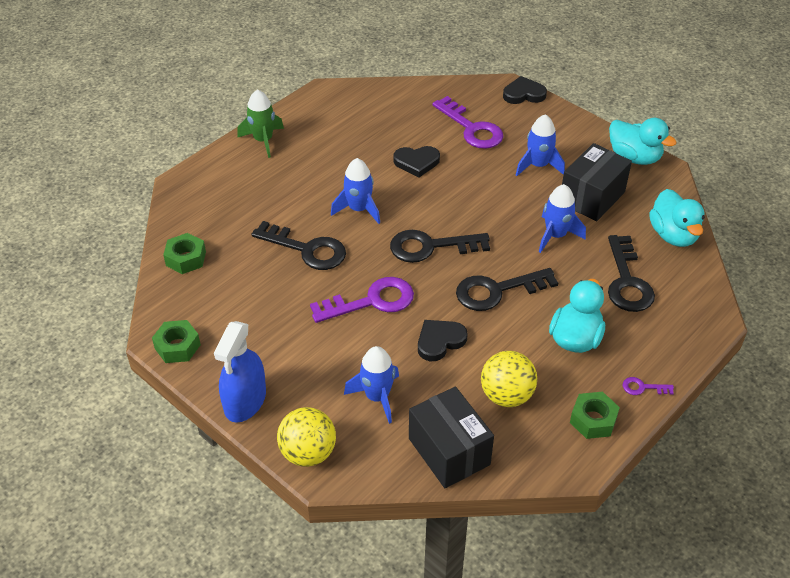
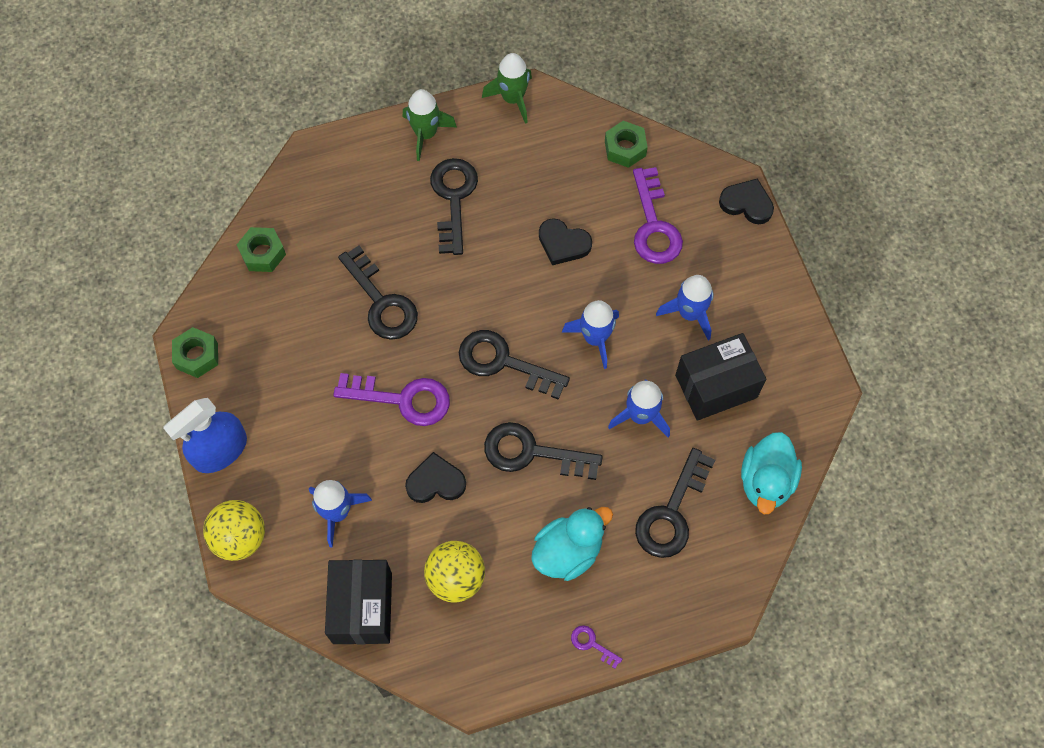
camera: 30 degrees right, 20 degrees up
blue rocket [331,158,380,224] -> blue rocket moved to [562,300,619,369]
green nut [570,392,620,439] -> green nut moved to [605,121,648,168]
turquoise duck [609,118,676,165] -> none
none -> black key [430,158,478,255]
none -> green rocket [482,53,532,124]

